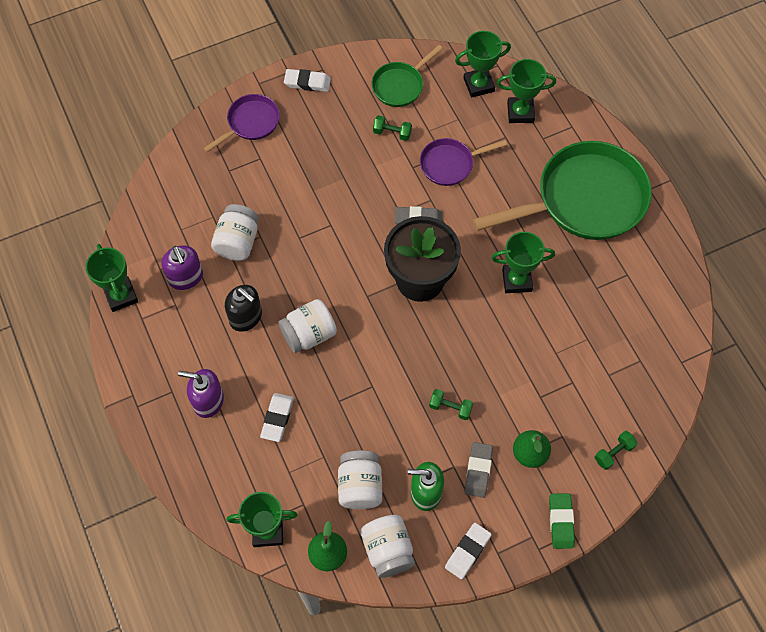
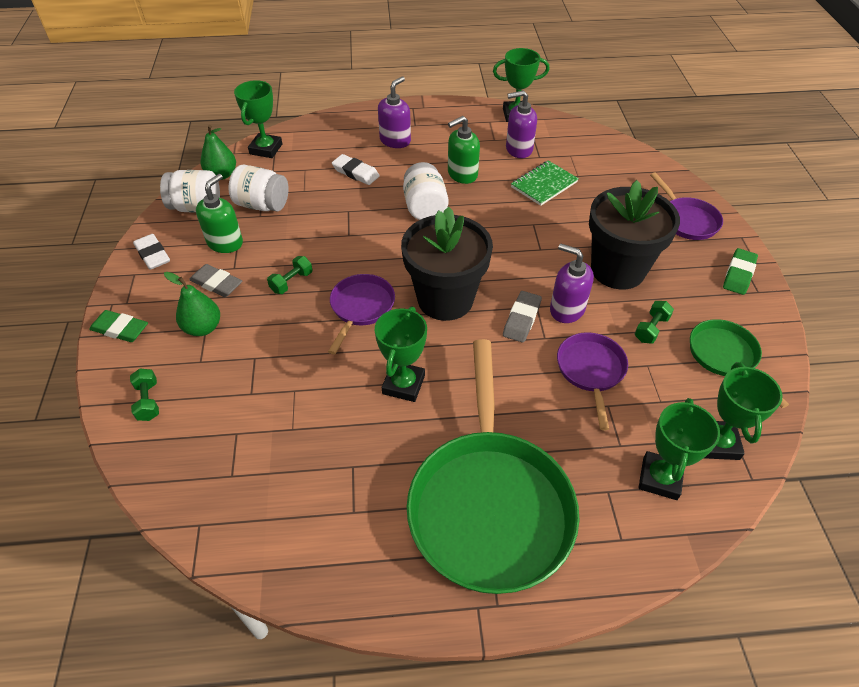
camera: 110 degrees right, 15 degrees down
white jar [211,204,259,261] -> green notebook [511,160,579,206]
black soap dispenser [225,285,262,332] -> green soap dispenser [448,116,480,184]
white eraser [284,69,331,92] -> green eraser [723,248,758,295]
none -> purple pan [328,274,395,355]
none -> purple soap dispenser [550,243,594,323]
none -> black flower pot [589,180,680,290]

